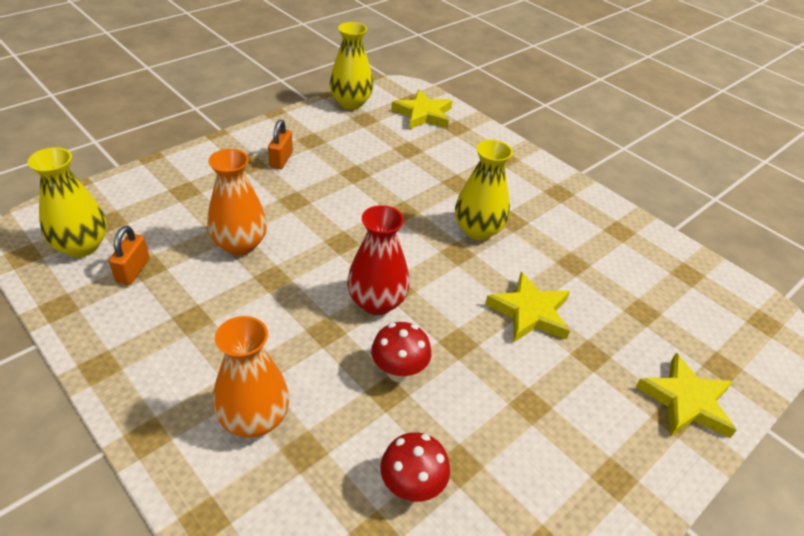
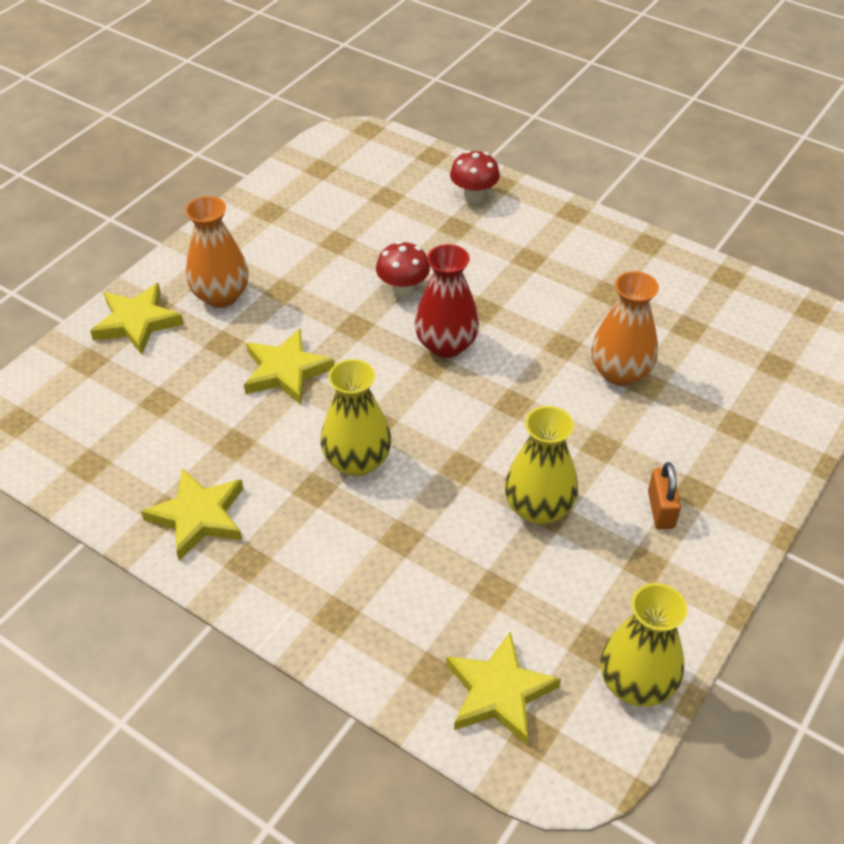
camera: 170 degrees right, 5 degrees up
yellow vase [28,147,107,257] -> yellow vase moved to [505,406,578,524]
orange padlock [109,226,150,285] -> none
orange vase [213,316,290,438] -> orange vase moved to [185,196,249,308]
red mushroom [380,432,450,502] -> red mushroom moved to [450,150,500,204]
none -> yellow star [141,468,243,561]

